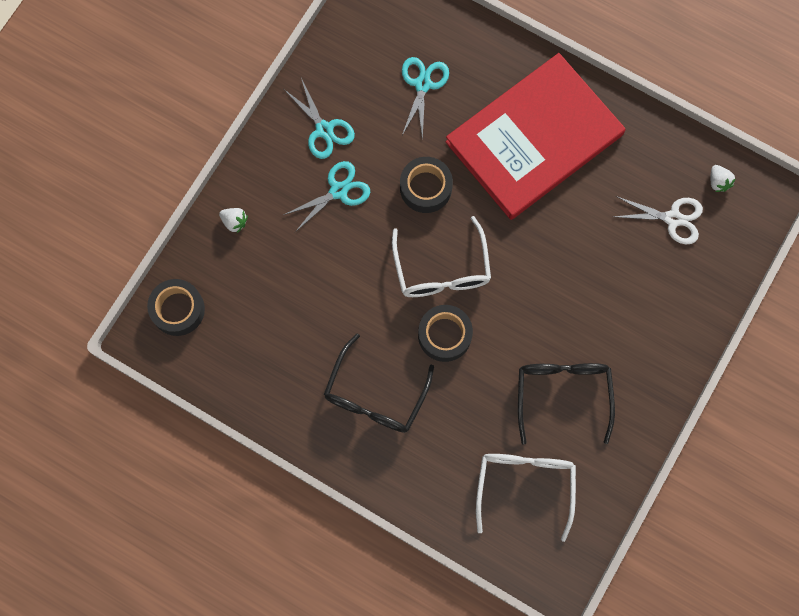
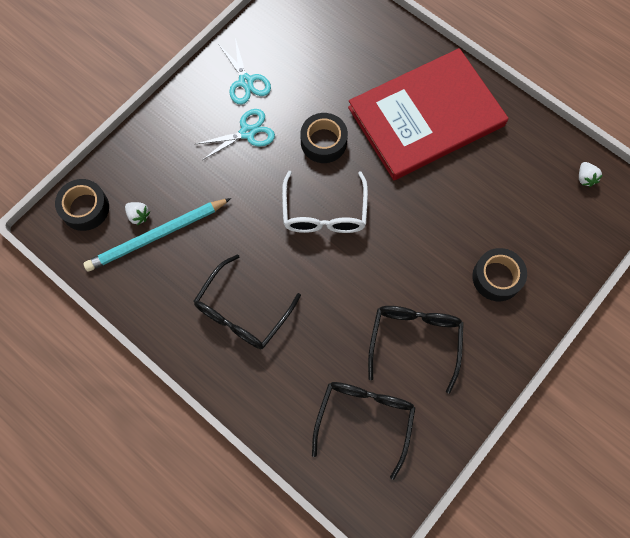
camera: 10 degrees right, 5 degrees down
white strawberry [219,208,248,233] -> white strawberry moved to [125,202,150,225]
turquoise scissors [402,57,449,141] -> none
black tape [418,305,473,362] -> black tape moved to [472,248,527,301]
white glasses [476,454,576,542] -> black glasses [312,382,415,480]
white scissors [614,196,703,245] -> none
none -> turquoise pencil [83,198,231,272]

